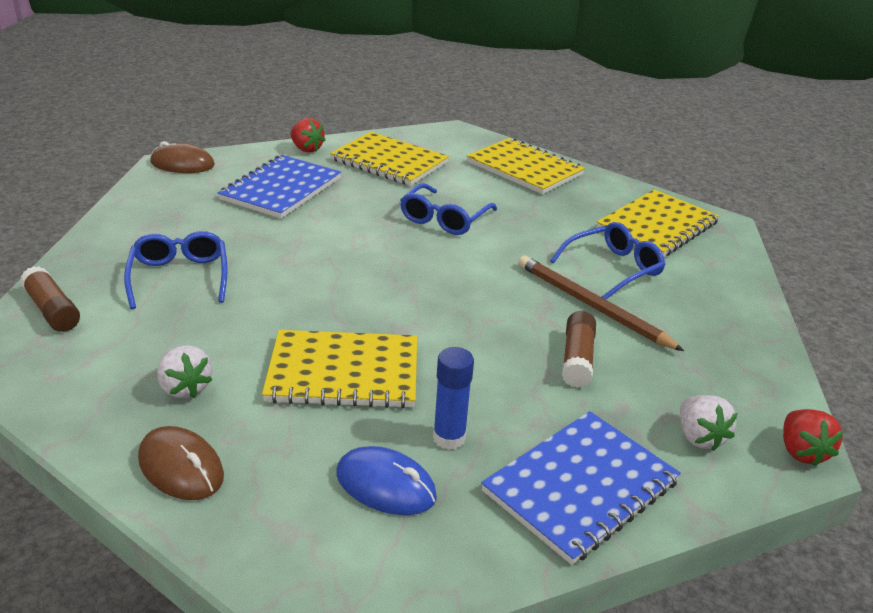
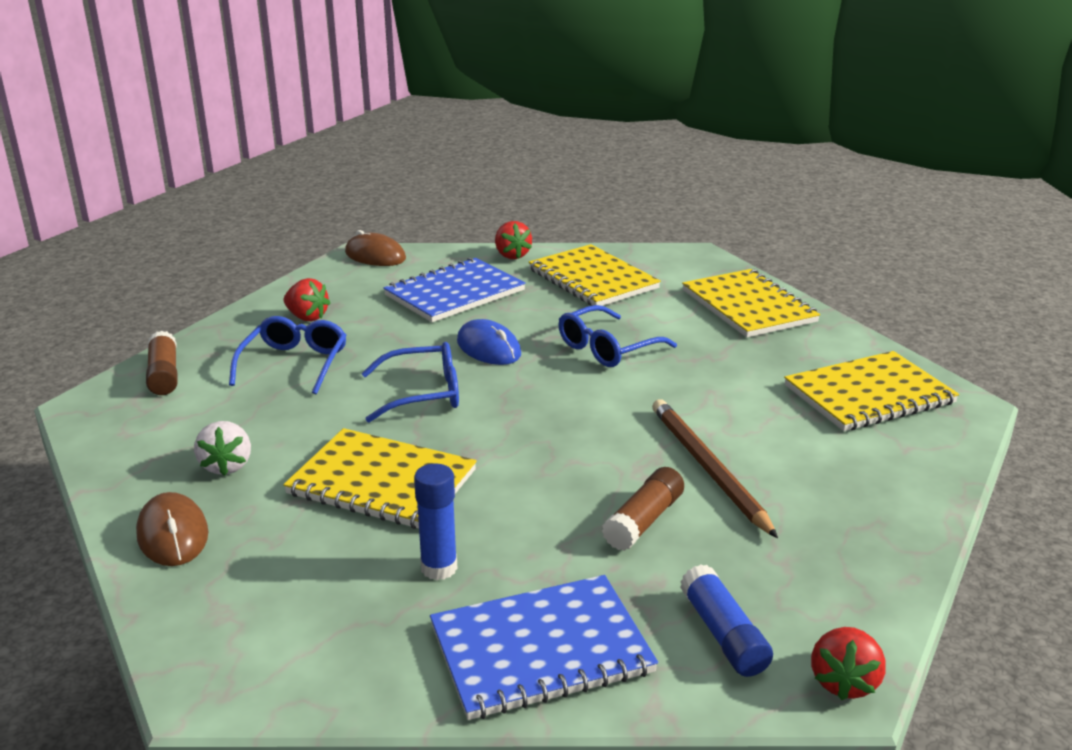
camera: 25 degrees right, 5 degrees down
blue mouse [337,446,437,515] -> blue mouse moved to [457,319,521,365]
blue glasses [550,222,666,300] -> blue glasses moved to [361,342,459,423]
white strawberry [680,395,737,451] -> blue glue stick [680,565,773,677]
none -> red strawberry [284,278,330,321]

